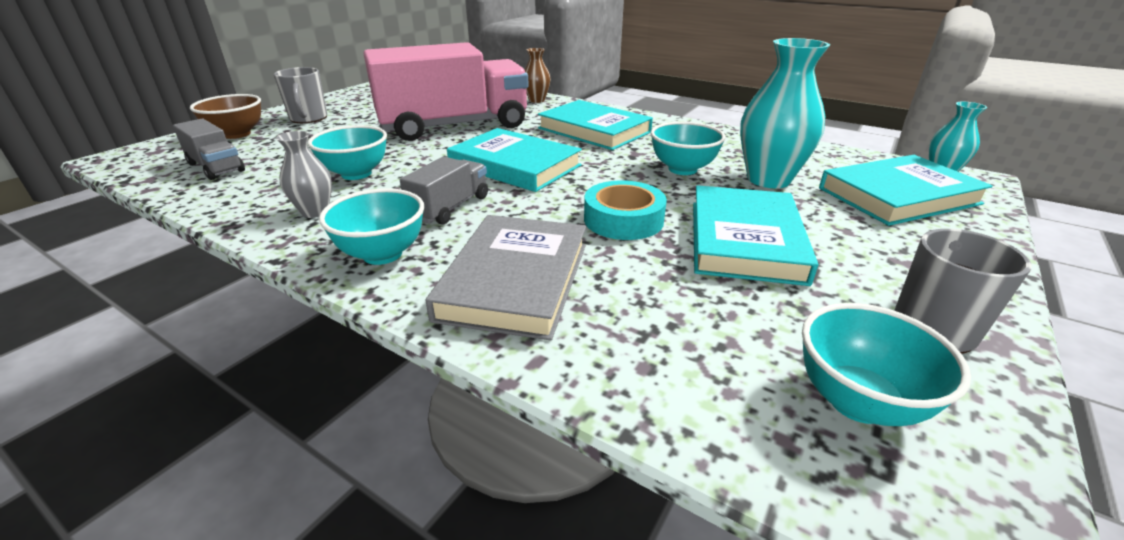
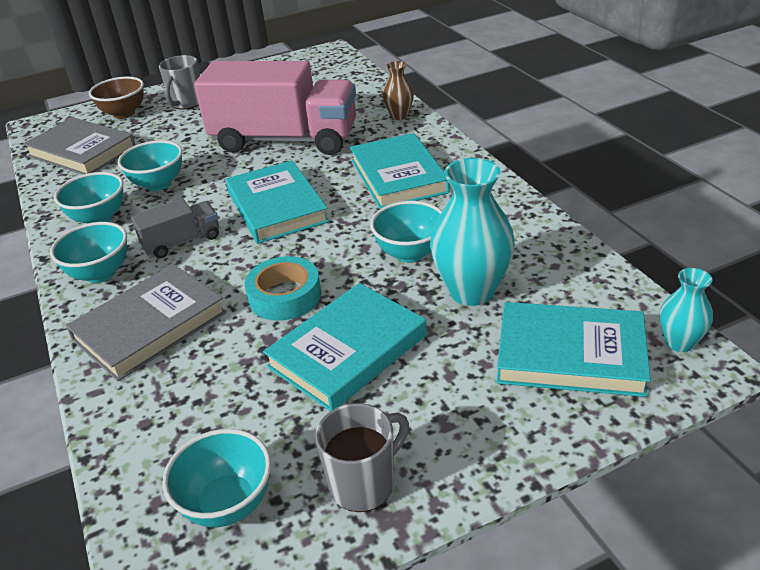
camera: 35 degrees right, 5 degrees up
grey truck [173,118,245,180] -> grey book [23,117,136,175]
grey vase [276,131,332,218] -> turquoise bowl [54,172,124,224]

